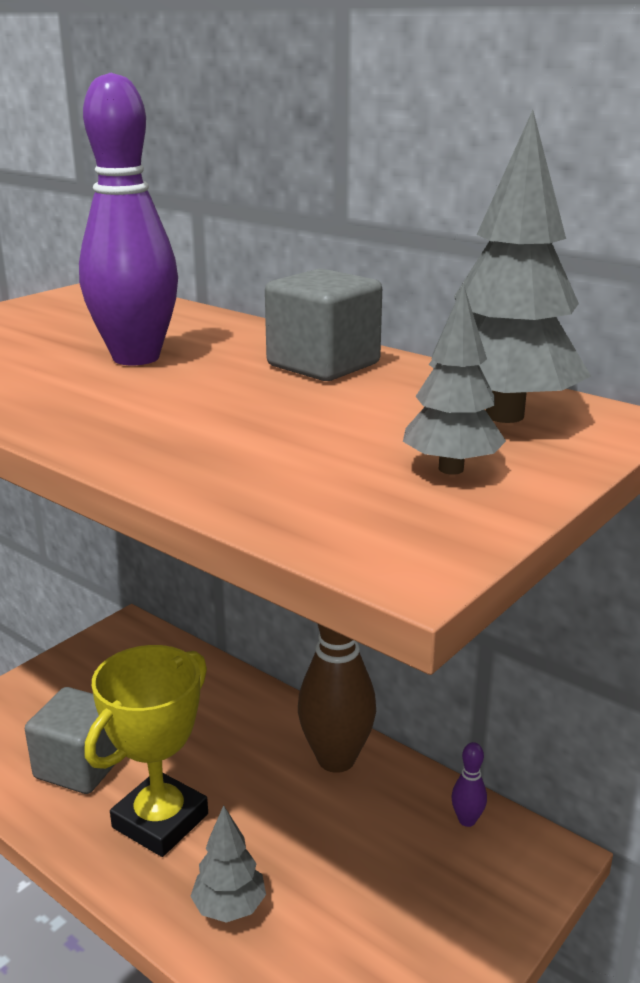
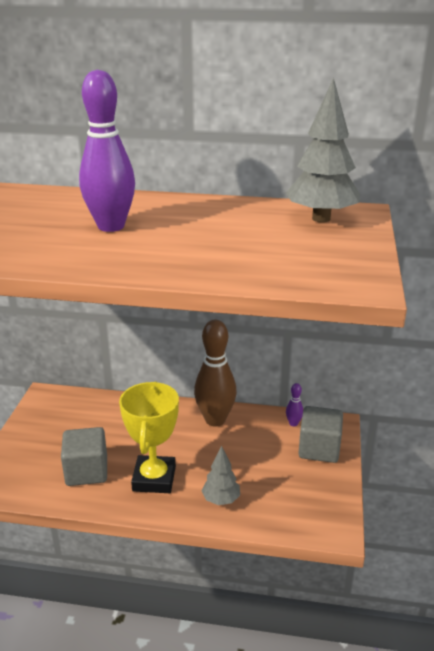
camera: 30 degrees left, 5 degrees up
grey cube [265,268,382,381] -> grey cube moved to [298,406,343,463]
grey tree [403,284,506,475] -> none

